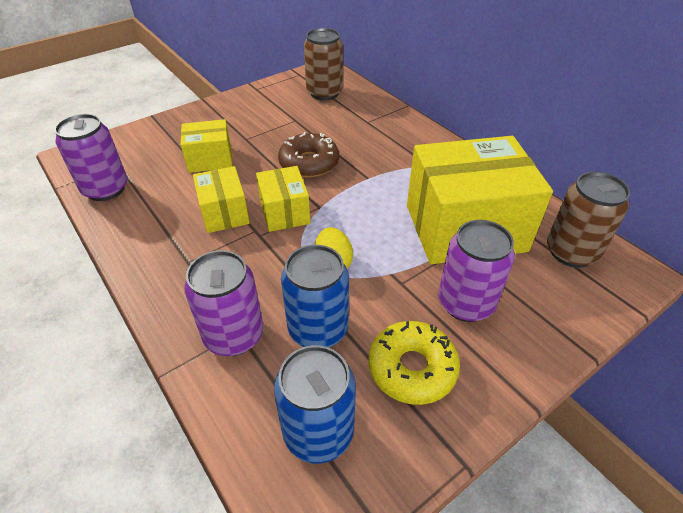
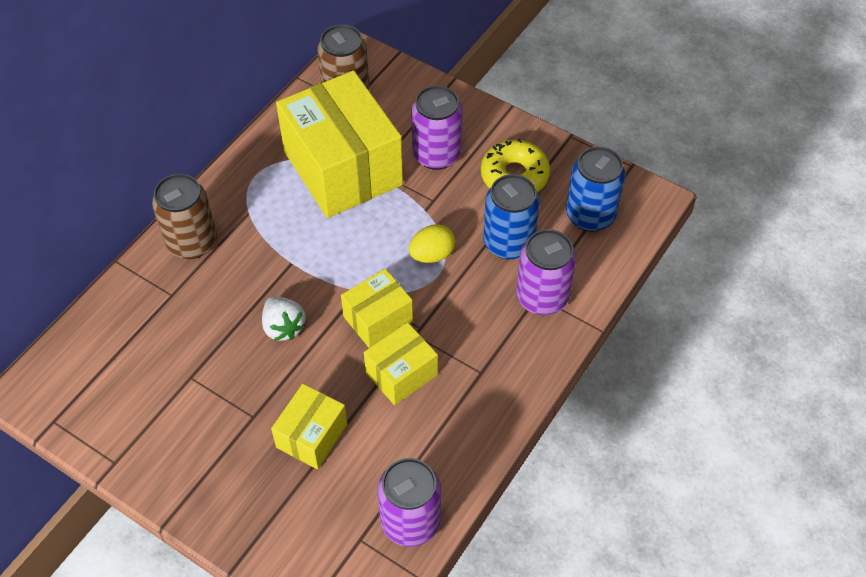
camera: 110 degrees left, 10 degrees up
yellow box [181,119,232,173] -> yellow box turned 60 degrees clockwise [271,384,347,469]
brown donut [278,132,339,178] -> white strawberry [262,296,306,341]
brown can [304,28,343,100] -> brown can moved to [152,174,217,259]

